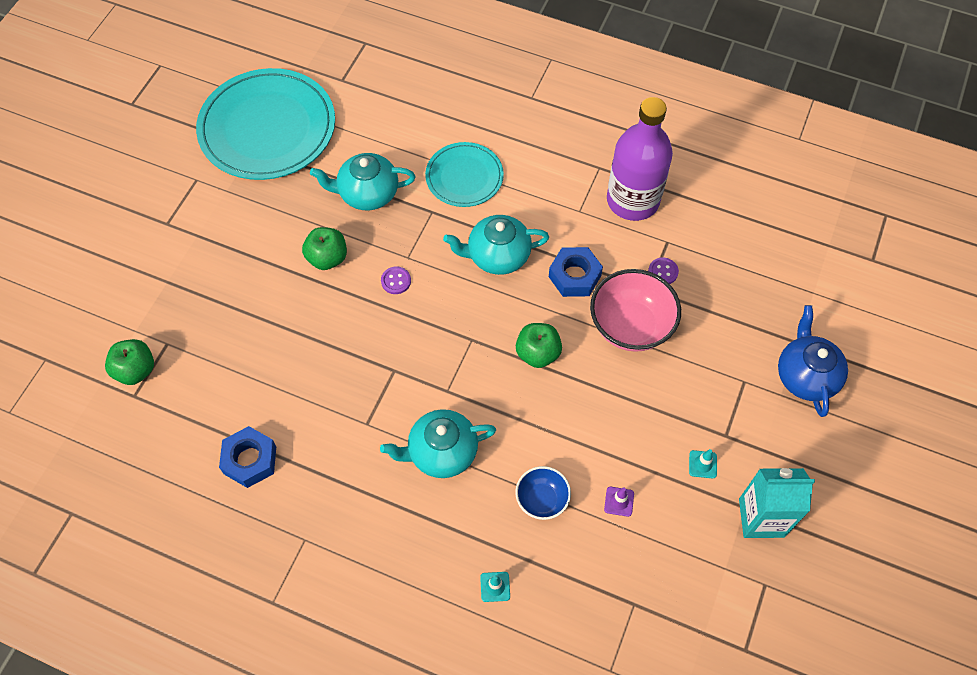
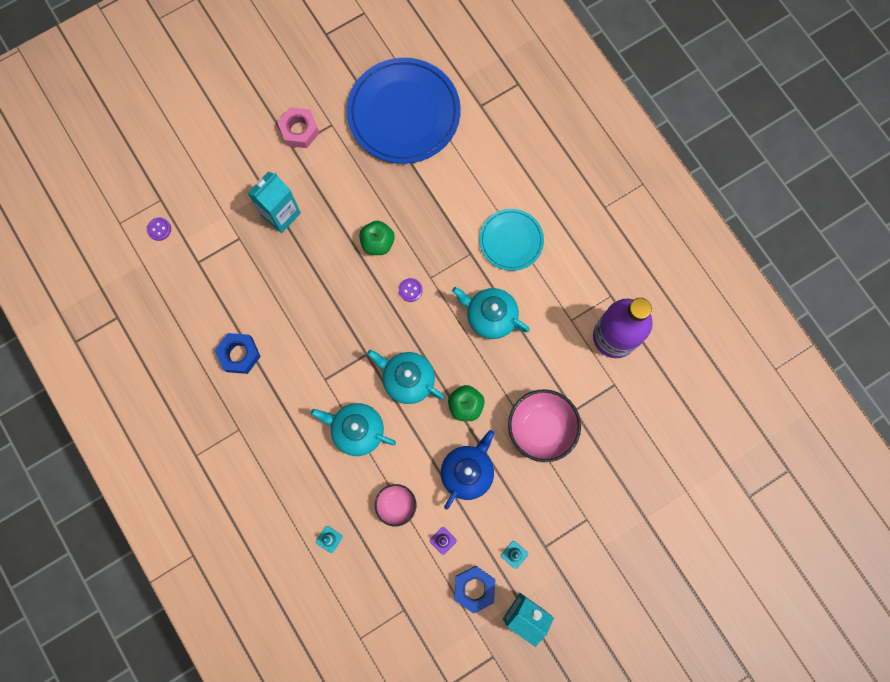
camera: 35 degrees right, 15 degrees up
green apple [105,339,154,385] -> none
turquoise plate [196,68,335,180] -> blue plate [347,58,461,164]
turquoise teapot [310,153,416,210] -> turquoise teapot moved to [367,350,444,404]
blue bowl [515,466,571,520] -> pink bowl [375,484,416,527]
blue nut [549,247,603,297] -> blue nut moved to [454,566,495,614]
purple button [648,257,679,284] -> purple button moved to [147,217,171,241]
blue teapot [778,305,848,417] -> blue teapot moved to [441,430,494,509]
none -> turquoise carton [248,171,301,233]
none -> pink nut [277,107,319,148]

